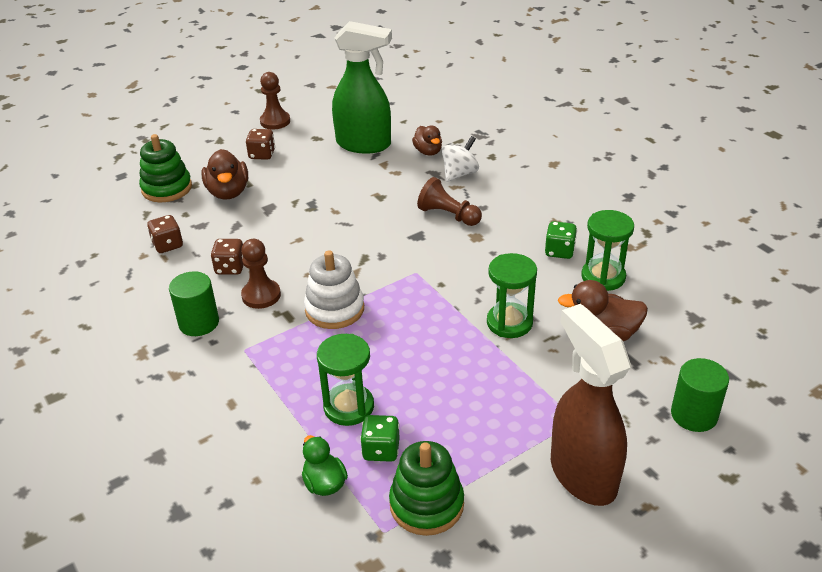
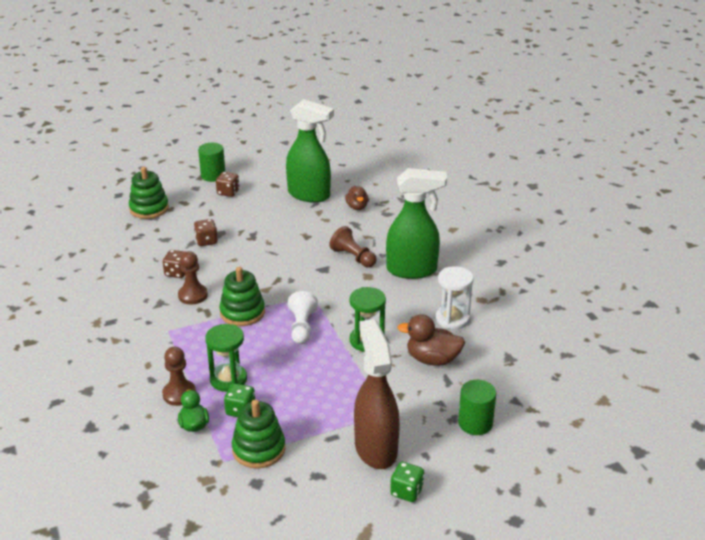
camera: 10 degrees right, 5 degrees down
brown dice [147,215,183,253] -> brown dice moved to [194,219,218,246]
green cylinder [169,271,219,336] -> green cylinder moved to [198,143,225,182]
brown duck [202,149,248,199] -> none
brown pawn [260,72,290,129] -> brown pawn moved to [162,347,196,406]
white stacking toy [304,250,364,329] -> green stacking toy [219,267,265,326]
white spinning top [442,136,479,182] -> none
green dice [545,221,577,259] -> green dice moved to [390,462,425,502]
green hourglass [581,210,634,291] -> white hourglass [436,266,474,329]
none -> white pawn [288,291,318,344]
none -> green spray bottle [386,168,447,279]

